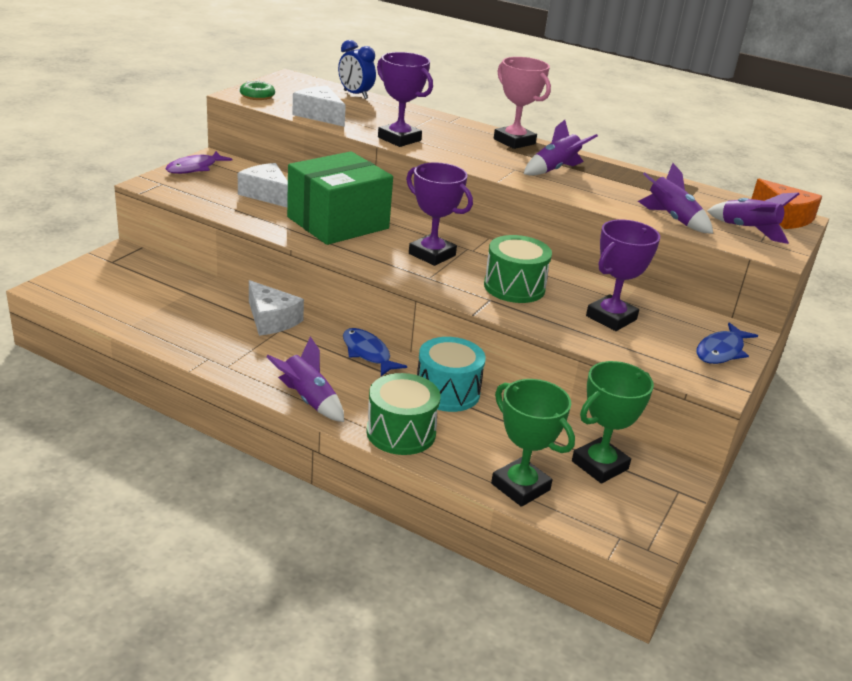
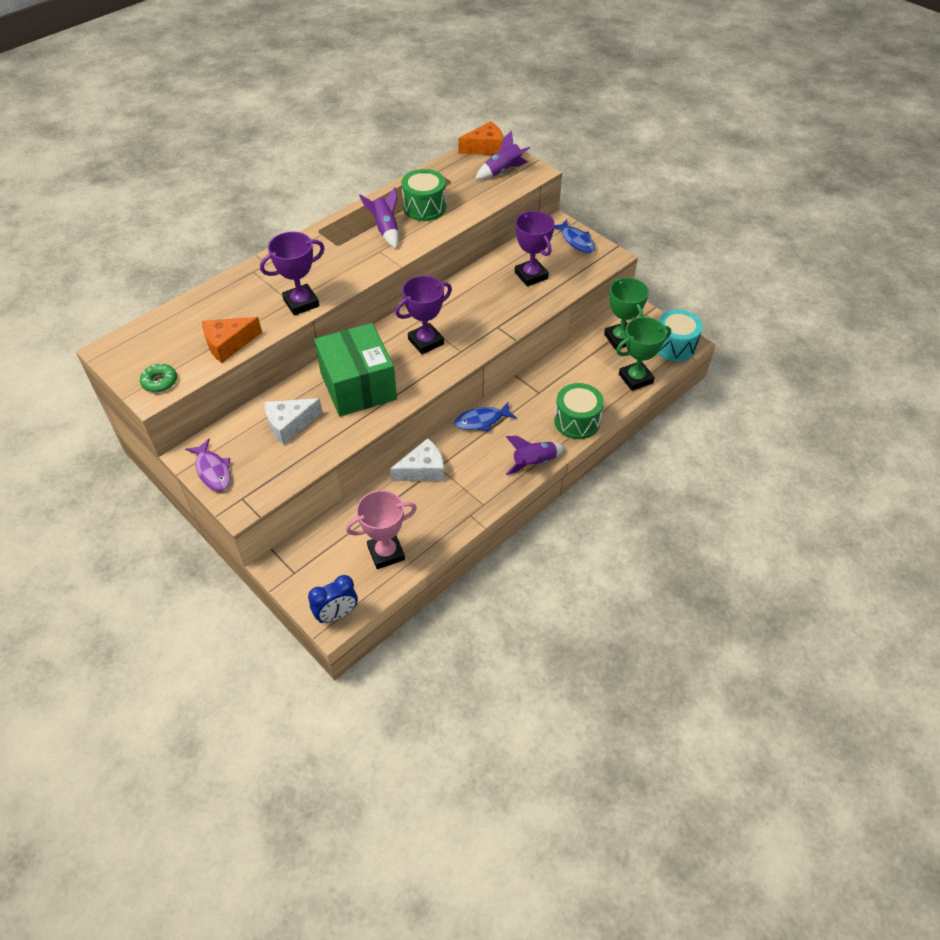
camera: 70 degrees left, 20 degrees up
white cheese [292,86,346,127] -> orange cheese [202,317,262,363]
blue clock [338,40,376,99] -> blue clock moved to [308,575,358,623]
turquoise drum [417,337,486,412] -> turquoise drum moved to [658,310,703,362]
green drum [484,235,552,303] -> green drum moved to [401,169,446,221]
pink trophy [494,57,551,149] -> pink trophy moved to [346,490,417,569]
purple rocket [638,163,713,234] -> none

